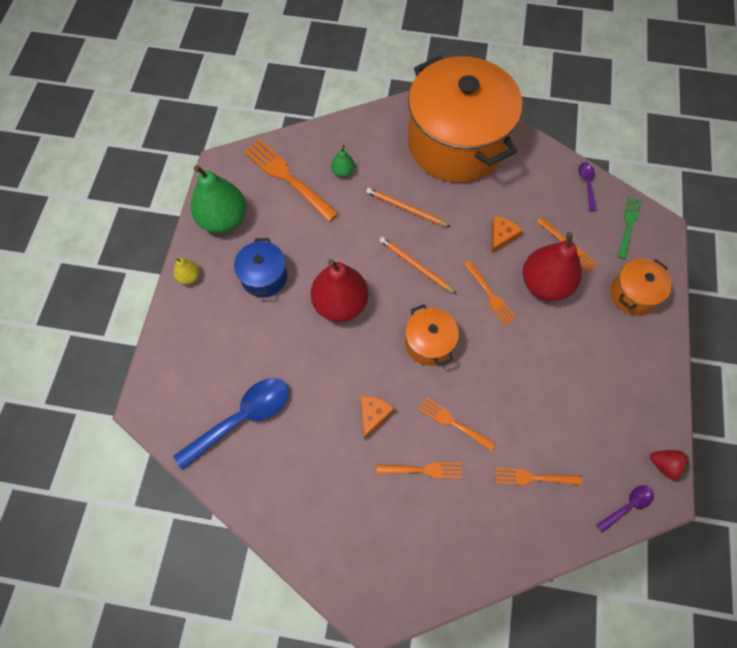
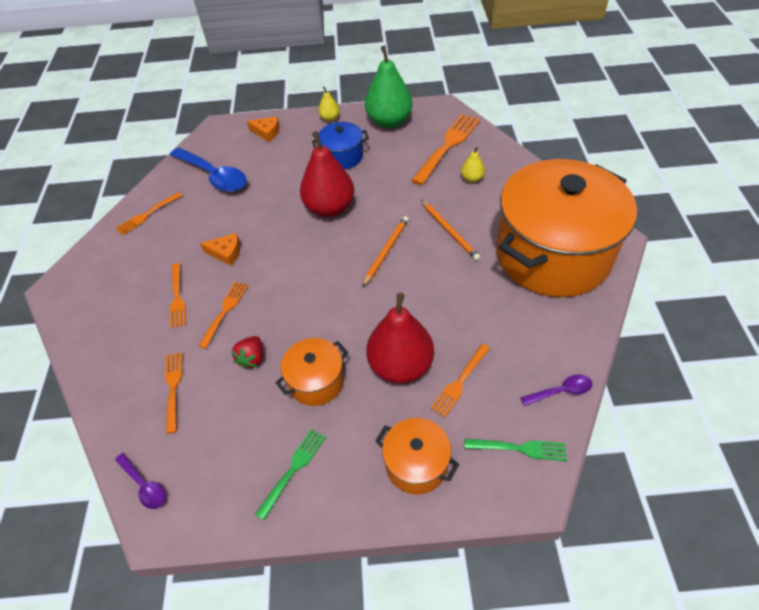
camera: 80 degrees right, 15 degrees down
green pear [331,145,355,177] -> yellow pear [461,147,485,183]
orange pencil [366,188,451,227] -> orange pencil turned 135 degrees clockwise [421,200,480,261]
orange pot [405,304,459,366] -> orange pot moved to [275,338,348,406]
orange fork [464,261,516,326] -> orange fork moved to [116,192,182,235]
orange cheese [492,216,523,253] -> orange cheese moved to [247,117,280,142]
red strawberry [650,450,689,481] -> red strawberry moved to [231,336,263,370]
none -> green fork [255,429,326,520]

